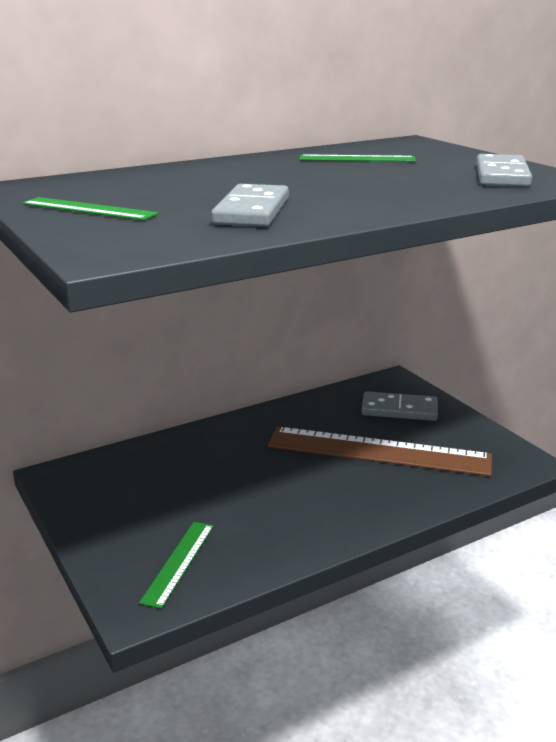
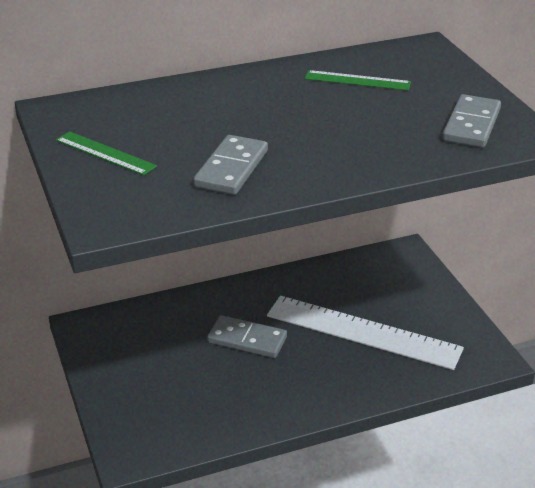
camera: 10 degrees right, 10 degrees up
green ruler [139,522,214,609] -> none
brown ruler [268,427,492,476] -> white ruler [267,296,464,370]
grey domino [362,391,438,421] -> grey domino moved to [207,315,287,358]

